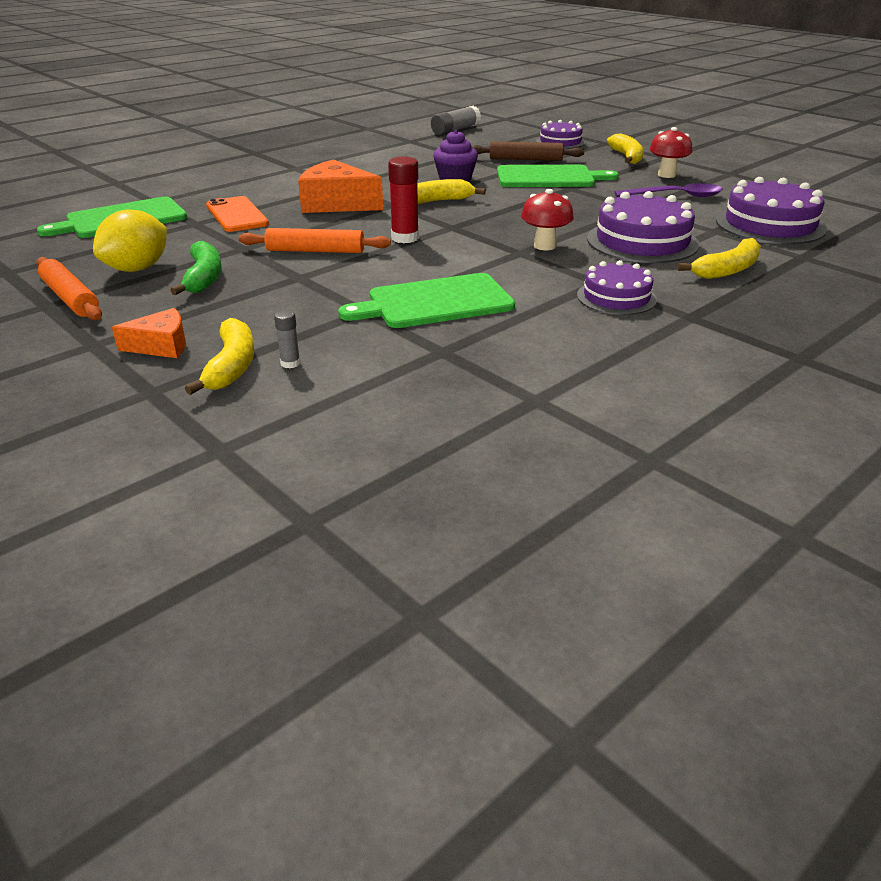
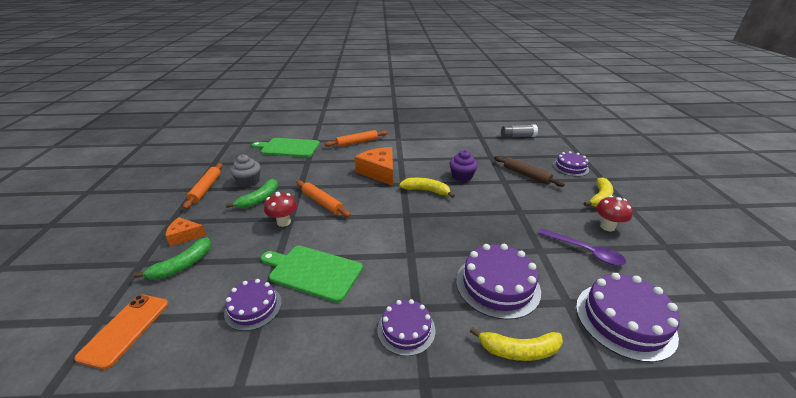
camera: 40 degrees right, 0 degrees up
yellow lemon [93,209,167,272] -> grey cupcake [230,155,261,187]
orange cheese [112,308,186,358] -> orange cheese turned 150 degrees clockwise [166,217,206,246]
yellow banana [185,318,254,395] -> green banana [133,237,211,280]
orange phone [206,196,269,232] -> orange phone moved to [74,295,169,370]
grey glue stick [274,310,300,368] -> none
red glue stick [388,157,419,243] -> none
green cutting board [497,165,619,187] -> none
red mushroom [521,189,574,250] -> red mushroom moved to [264,192,297,227]
none -> purple cake [224,279,282,331]
none -> orange rolling pin [325,130,388,147]

